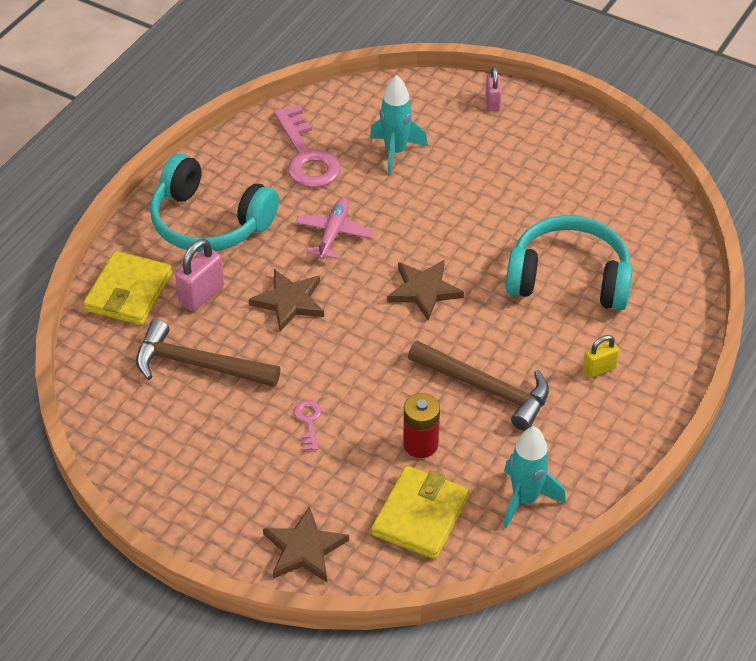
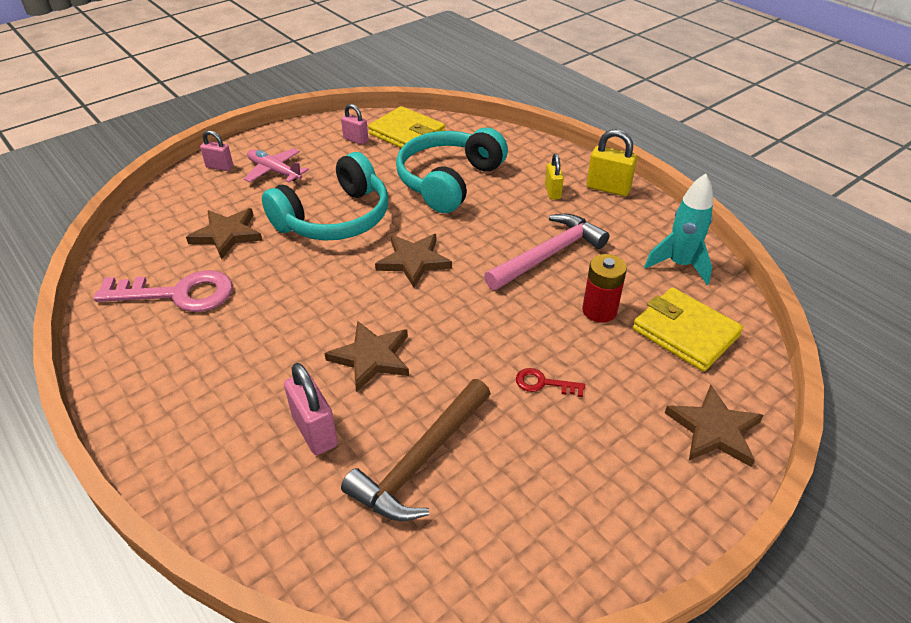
camera: 70 degrees left, 5 degrees down
yellow wallet [83,251,172,325] -> yellow wallet moved to [368,106,445,148]
turquoise headphones [150,154,279,252] -> turquoise headphones moved to [262,152,388,241]
pink key [294,400,321,451] -> red key [516,368,585,397]
pink plane [295,198,372,259] -> pink plane moved to [244,148,309,182]
turquoise rocket [370,75,428,175] -> brown star [186,208,262,259]
brown hammer [408,340,549,431] -> pink hammer [484,214,609,290]
none -> pink padlock [341,104,368,145]
none -> yellow padlock [587,129,637,196]

